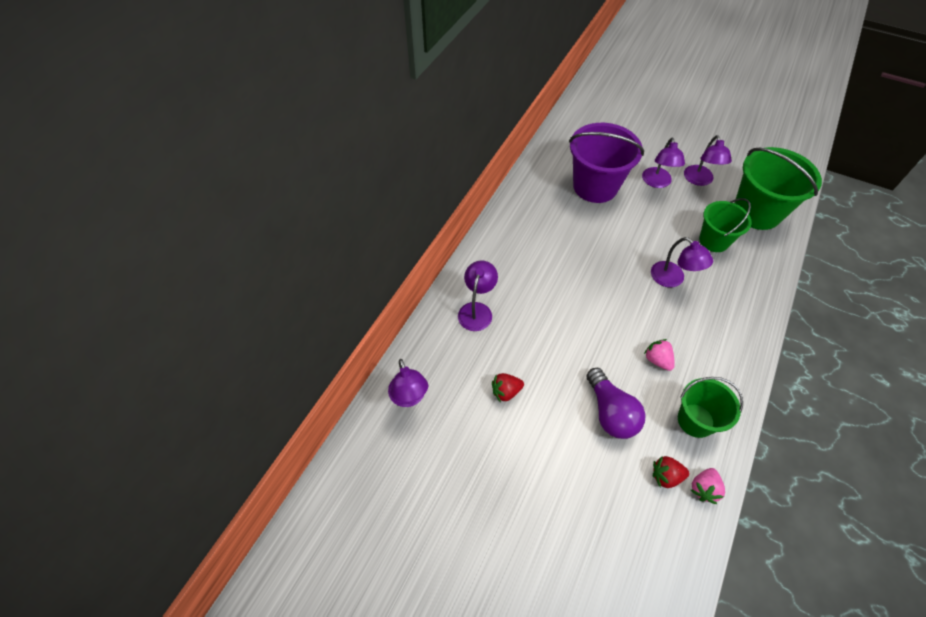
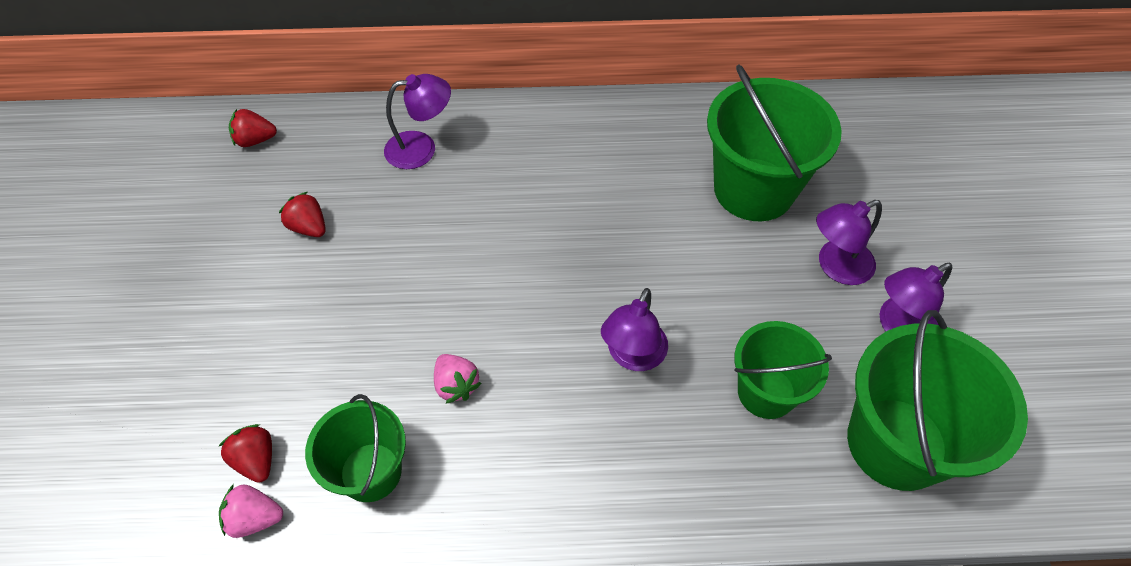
camera: 60 degrees right, 0 degrees up
purple lamp [388,359,428,407] -> red strawberry [229,109,277,147]
purple bucket [569,123,644,203] -> green bucket [707,65,842,221]
purple light bulb [586,368,646,439] -> none
pink strawberry [644,339,675,371] -> pink strawberry turned 120 degrees clockwise [434,354,482,404]

